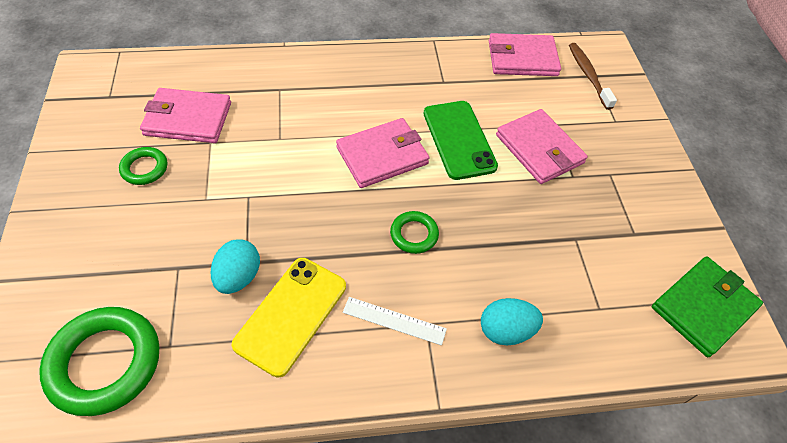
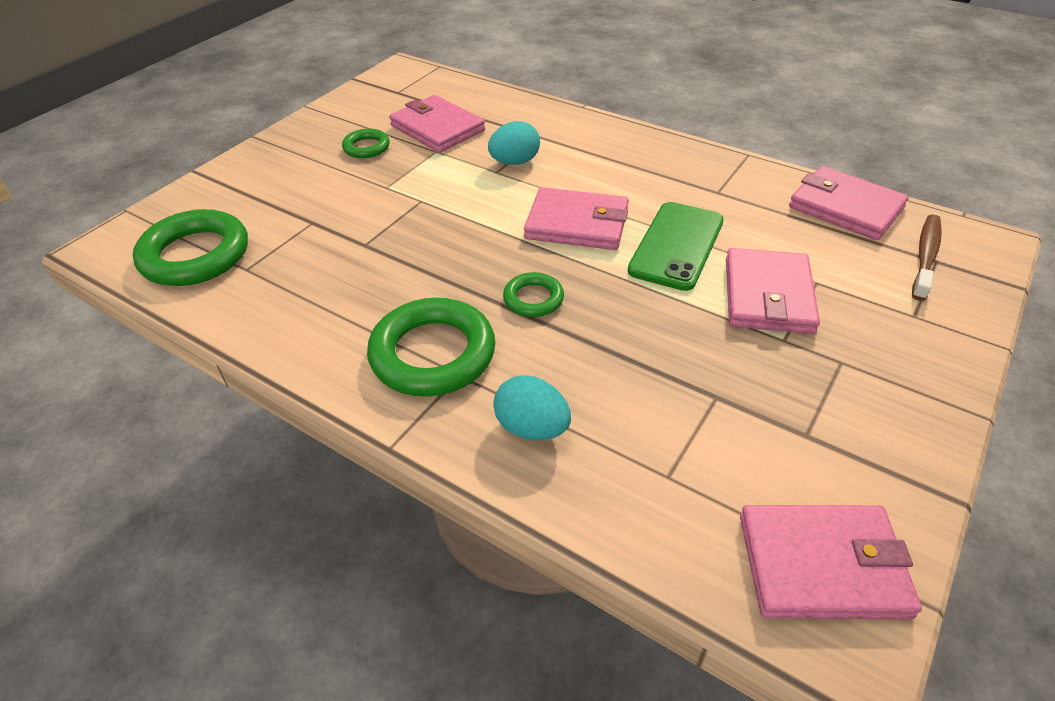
camera: 45 degrees right, 10 degrees down
turquoise egg [210,239,260,294] -> turquoise egg moved to [488,121,540,165]
yellow phone [231,258,346,377] -> none
white ruler [343,297,447,345] -> green ring [367,298,495,397]
green wallet [652,256,763,357] -> pink wallet [740,505,922,619]

